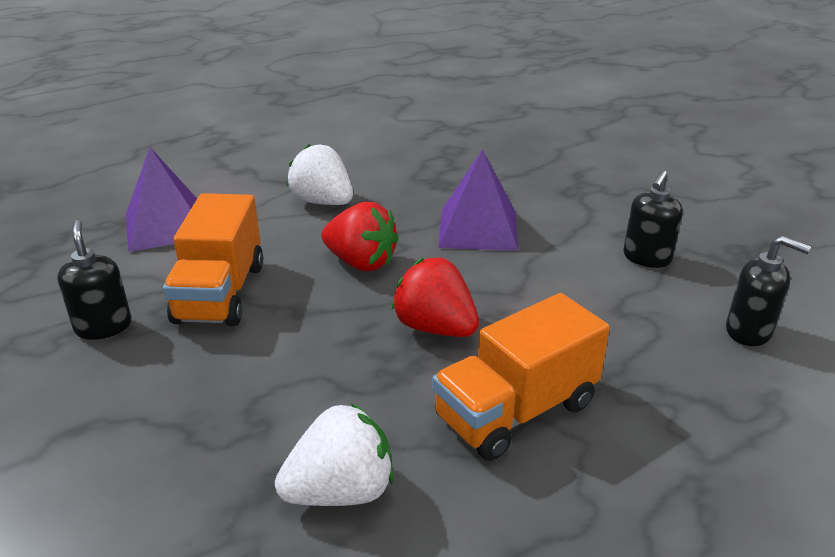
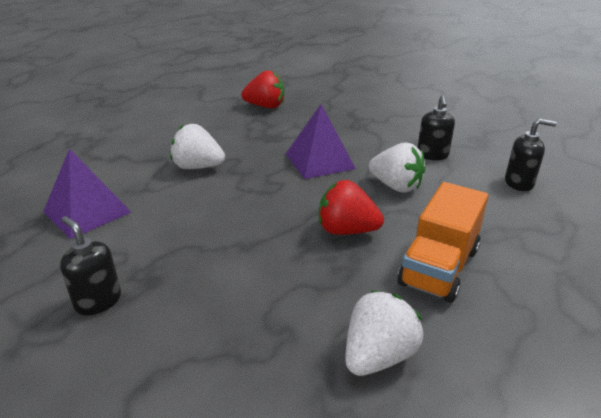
camera: 25 degrees left, 0 degrees up
orange truck [163,193,263,326] -> none
red strawberry [321,202,399,271] -> red strawberry moved to [241,70,284,108]
none -> white strawberry [369,143,425,192]

